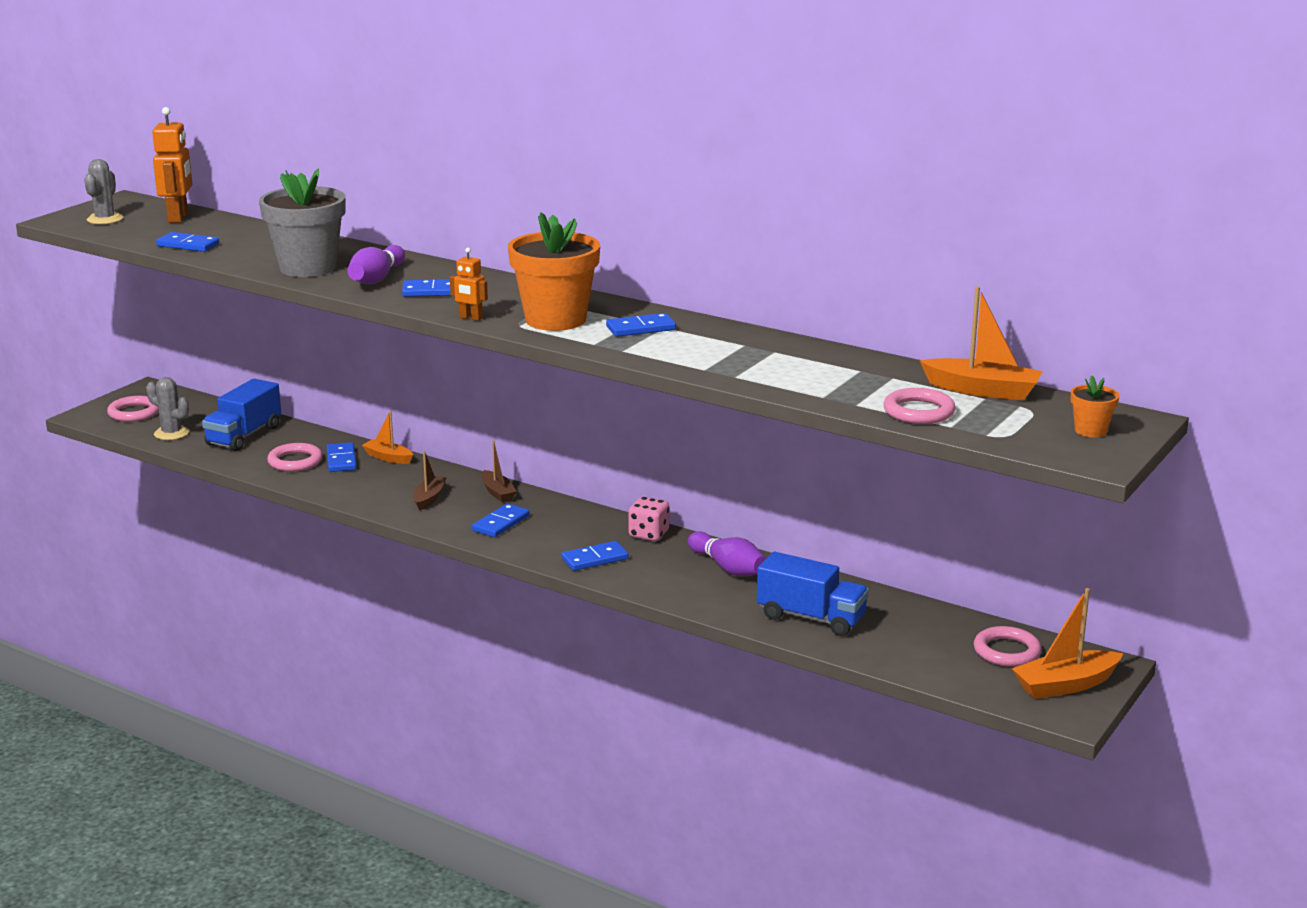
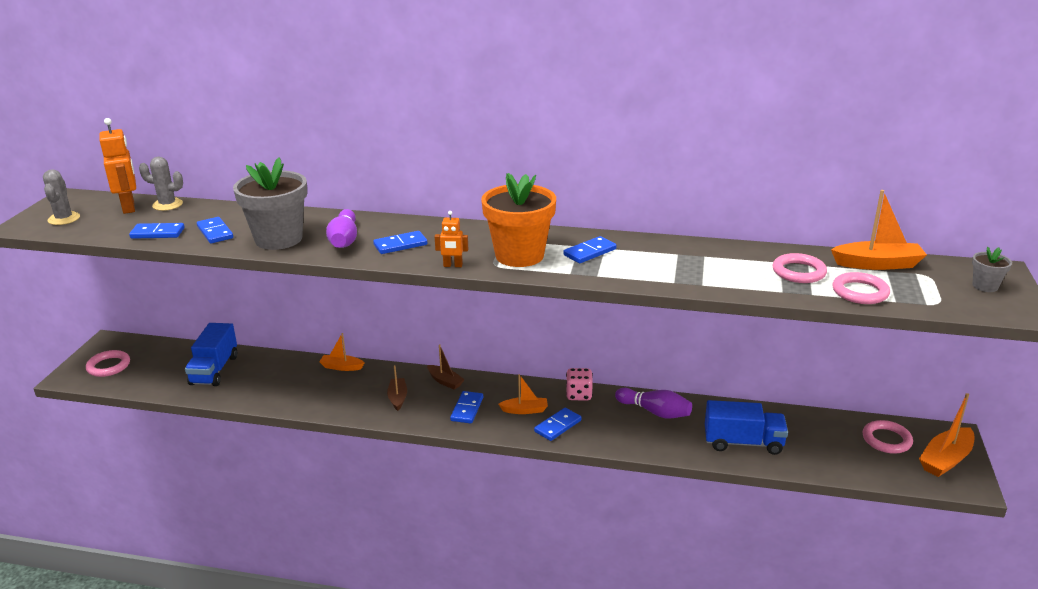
camera: 20 degrees left, 5 degrees up
grey cactus [146,377,189,440] -> grey cactus moved to [139,157,183,211]
pink ring [267,443,323,472] -> pink ring moved to [772,253,827,283]
blue domino [326,442,357,472] -> blue domino moved to [197,217,233,243]
orange flower pot [1071,376,1119,437] -> grey flower pot [972,247,1012,292]
none -> orange boat [498,374,548,414]

